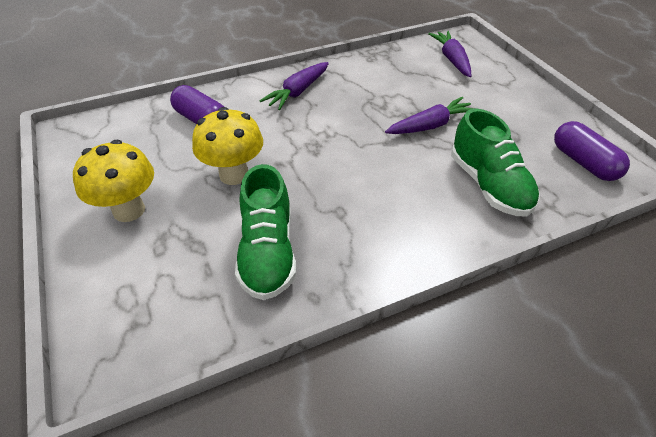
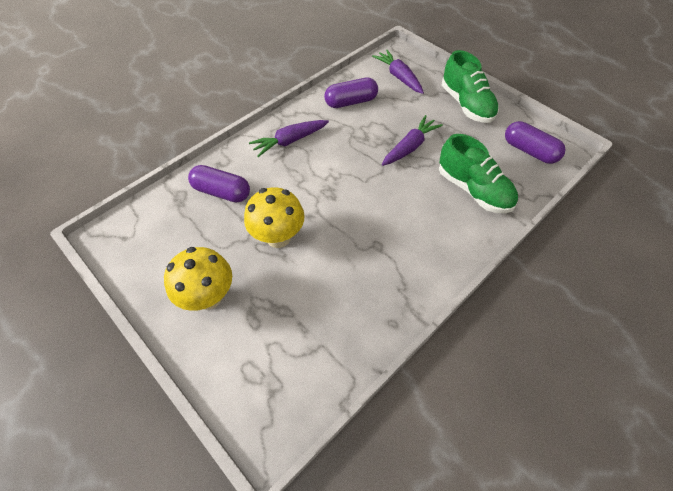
camera: 20 degrees left, 10 degrees up
green shoe [235,164,296,300] -> green shoe moved to [442,50,499,123]
purple carrot [260,62,329,110] -> purple carrot turned 45 degrees clockwise [249,120,329,157]
none -> purple capsule [324,77,378,108]

